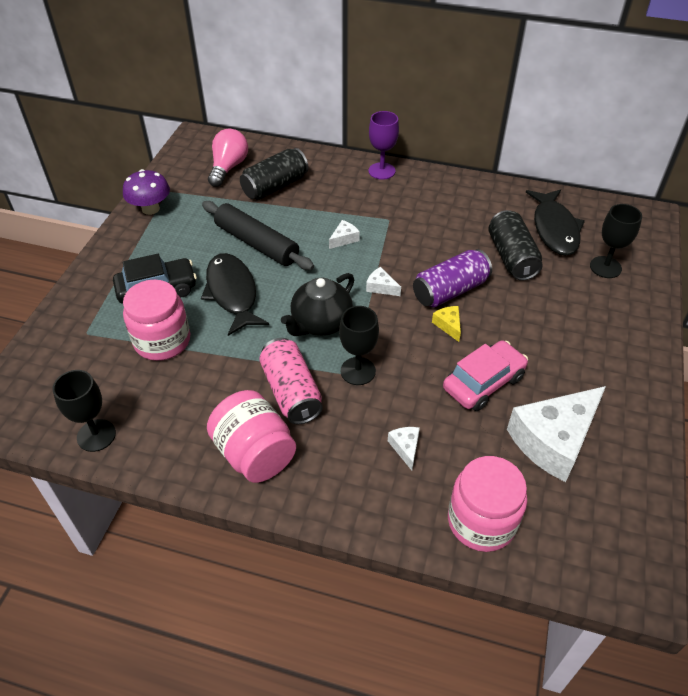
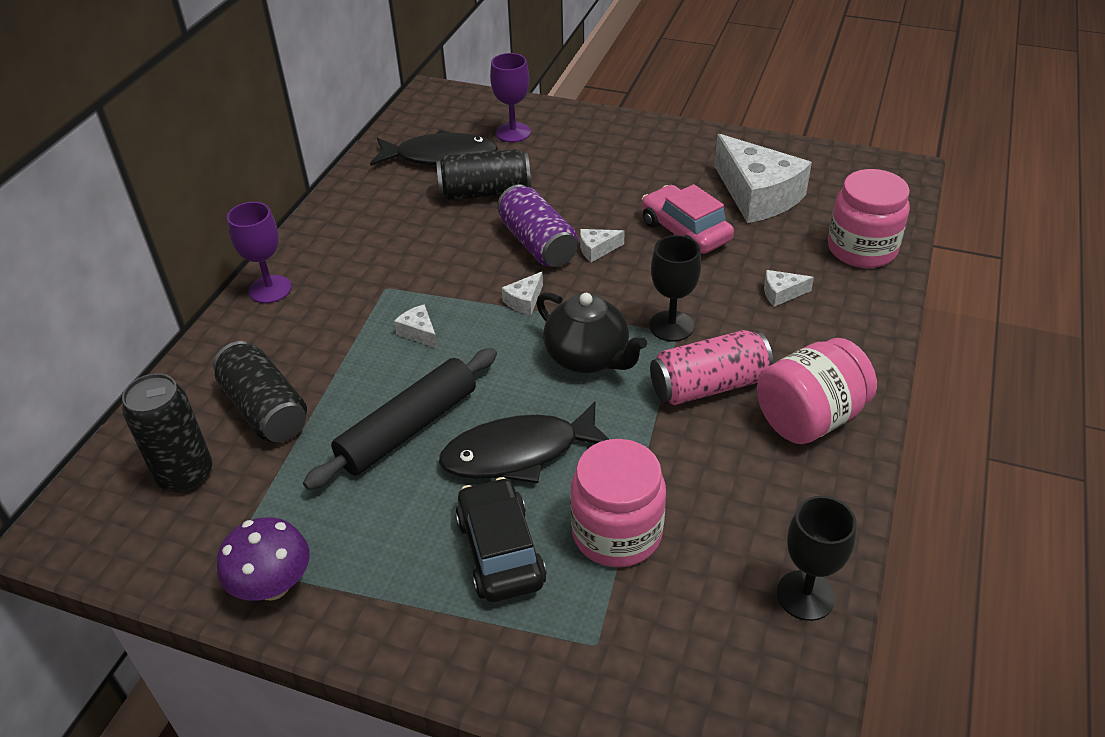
camera: 85 degrees left, 5 degrees down
pink light bulb [208,129,248,187] -> black can [122,373,212,493]
yellow cheese [432,306,461,342] -> white cheese [580,229,625,262]
black goblet [590,204,642,278] -> purple goblet [490,53,531,142]

